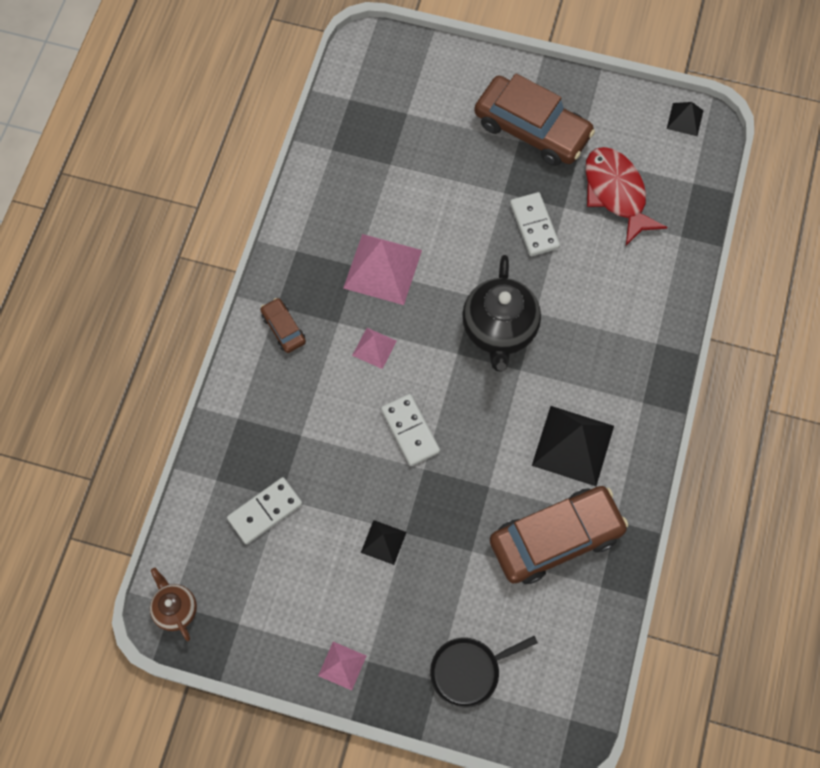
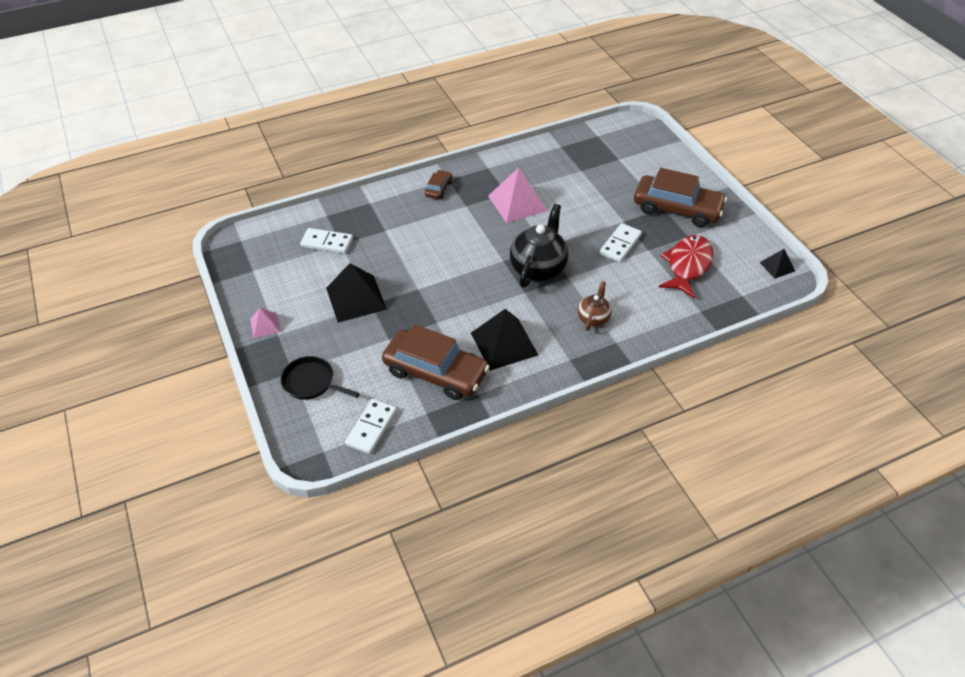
camera: 50 degrees right, 20 degrees down
brown teapot [150,568,197,641] -> brown teapot moved to [578,281,612,331]
pink pyramid [352,328,397,369] -> none
black pyramid [361,520,407,565] -> black pyramid [326,263,387,322], size x1.92
white domino [381,394,440,466] -> white domino moved to [345,399,397,454]
black teapot [462,255,541,372] -> black teapot turned 150 degrees clockwise [510,204,568,288]
brown car [474,73,595,166] -> brown car turned 60 degrees counterclockwise [634,168,727,227]

